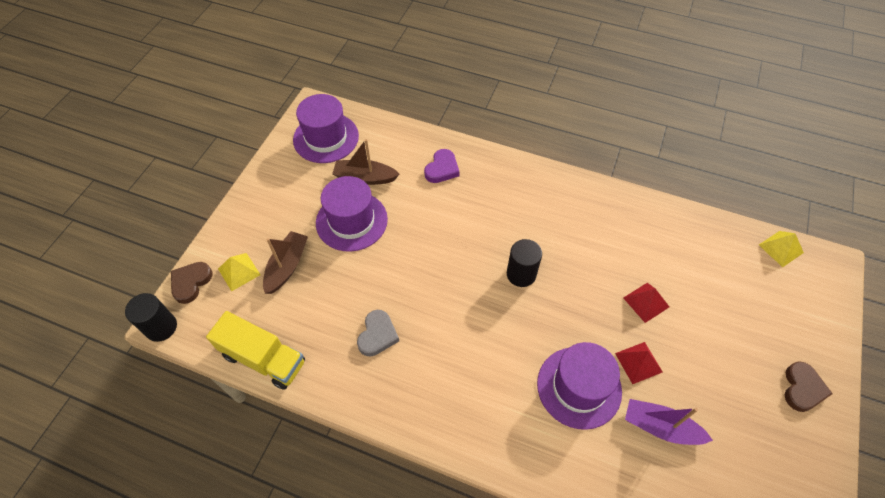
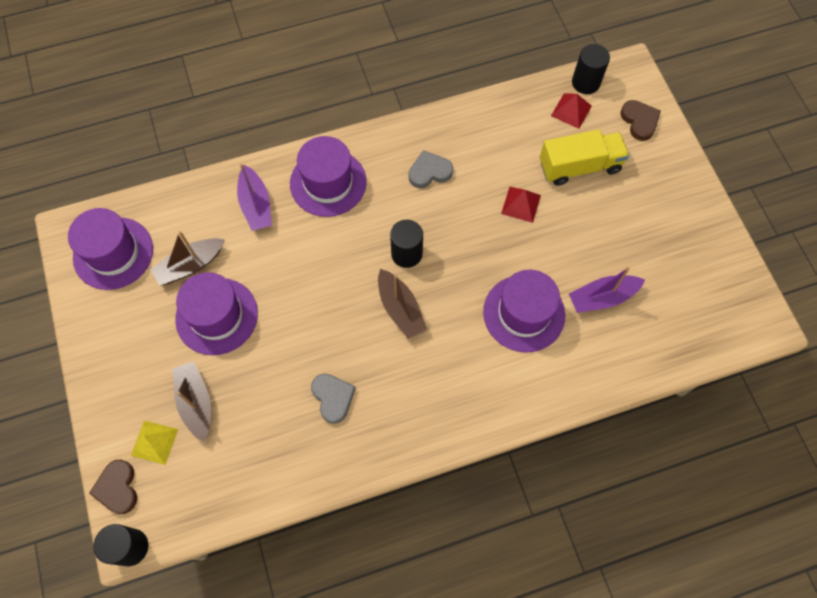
camera: 40 degrees left, 10 degrees up
yellow truck [206,311,305,390] -> yellow truck moved to [540,129,629,186]
purple heart [424,149,460,183] -> purple boat [237,164,272,231]
red pyramid [615,342,663,384] -> red pyramid moved to [551,93,592,129]
yellow pyramid [759,231,804,267] -> black cylinder [572,44,610,94]
brown heart [785,361,833,412] -> brown heart moved to [620,100,661,141]
none -> purple hat [290,136,367,217]
none -> brown boat [378,269,427,339]
none -> grey heart [409,150,453,188]

